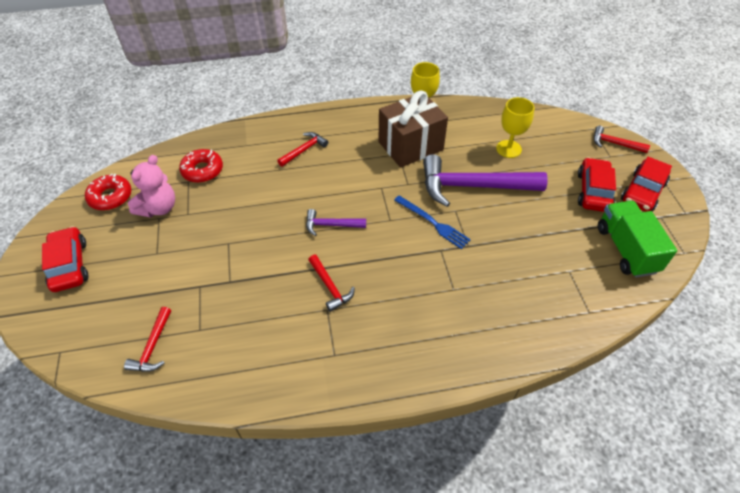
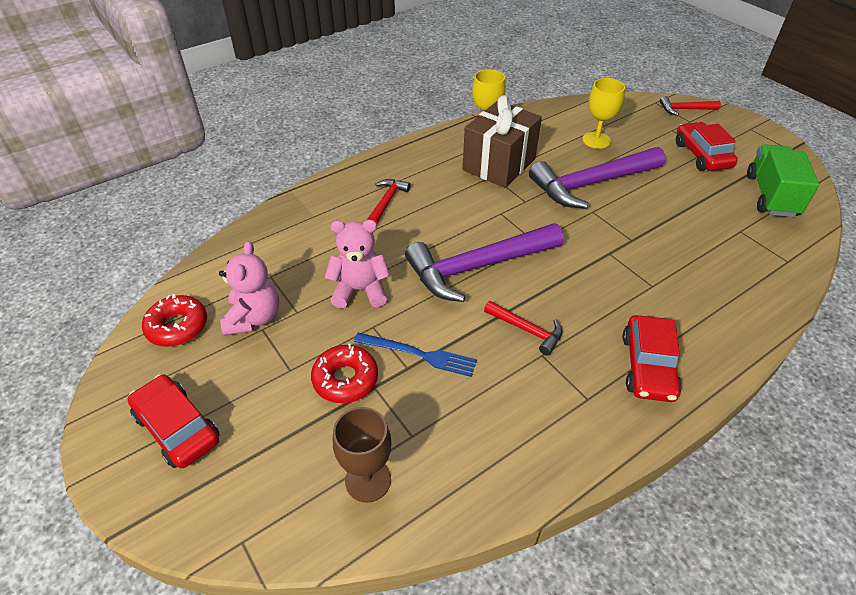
camera: 25 degrees left, 5 degrees down
red hammer [124,307,171,372] -> brown goblet [333,407,392,503]
red donut [179,149,223,183] -> red donut moved to [311,344,378,403]
purple hammer [306,209,366,236] -> purple hammer [405,223,564,302], size x2.10
blue fork [394,195,471,249] -> blue fork moved to [354,333,477,377]
green truck [598,200,677,277] -> green truck turned 45 degrees clockwise [747,144,819,217]
red car [621,157,672,212] -> red car moved to [623,315,682,402]
none -> pink teddy bear [325,220,390,308]

